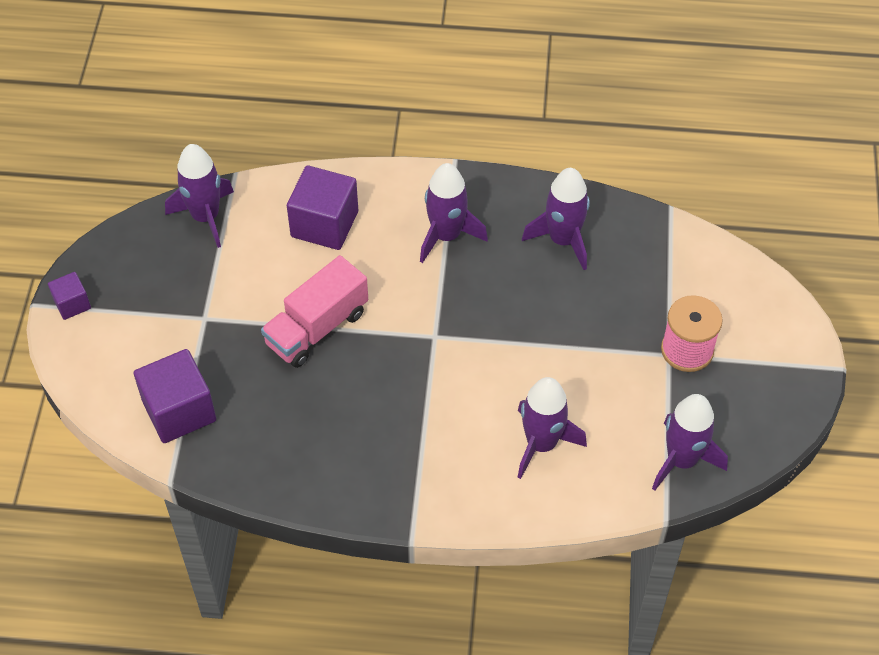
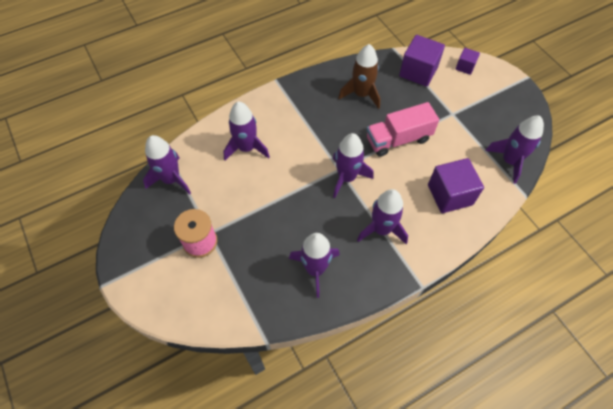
camera: 145 degrees right, 5 degrees up
purple cube [48,272,91,320] -> purple cube moved to [456,48,480,75]
pink truck [261,255,368,368] -> pink truck turned 120 degrees counterclockwise [367,102,439,157]
none -> purple rocket [333,133,374,198]
none -> brown rocket [338,44,380,109]

